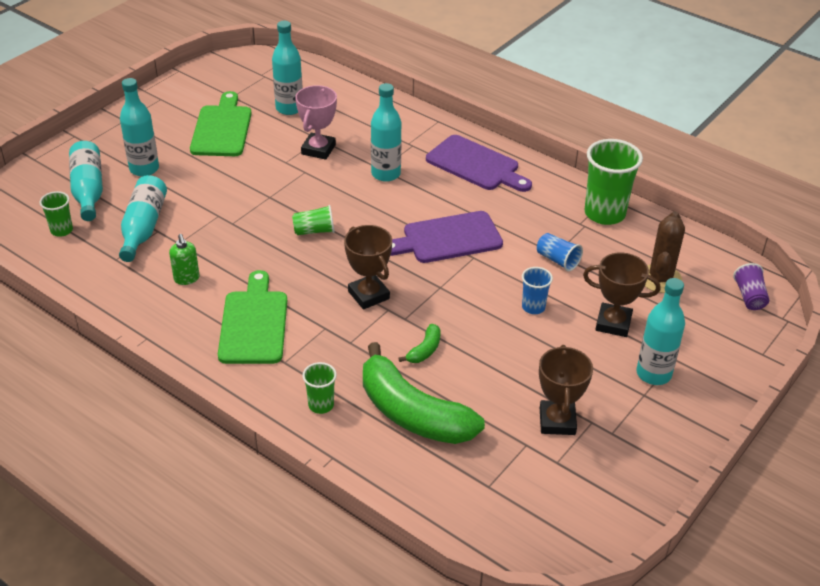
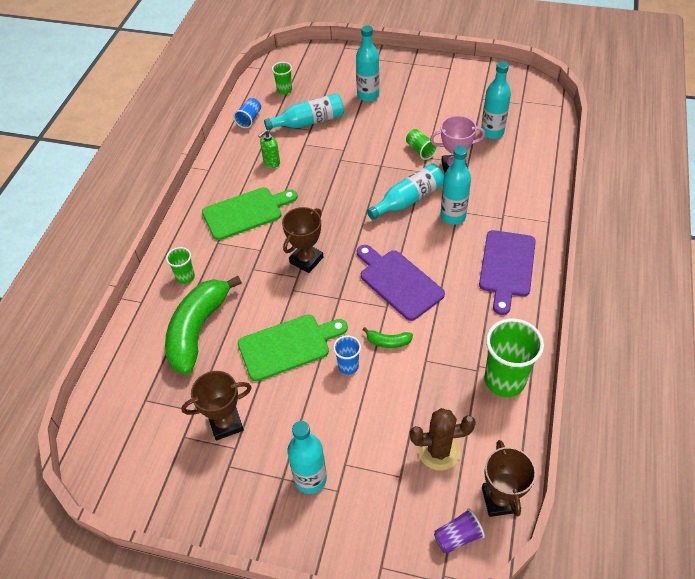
camera: 70 degrees right, 10 degrees up
turquoise bottle [69,141,103,221] -> turquoise bottle moved to [367,163,444,220]
green cutting board [190,91,252,156] -> green cutting board moved to [238,314,348,381]
green cup [292,205,335,235] -> green cup moved to [406,129,438,160]
green banana [399,324,440,363] -> green banana moved to [362,327,413,348]
blue cup [537,233,583,272] -> blue cup moved to [233,98,261,128]
brown trophy [583,252,660,337] -> brown trophy moved to [482,440,536,517]

